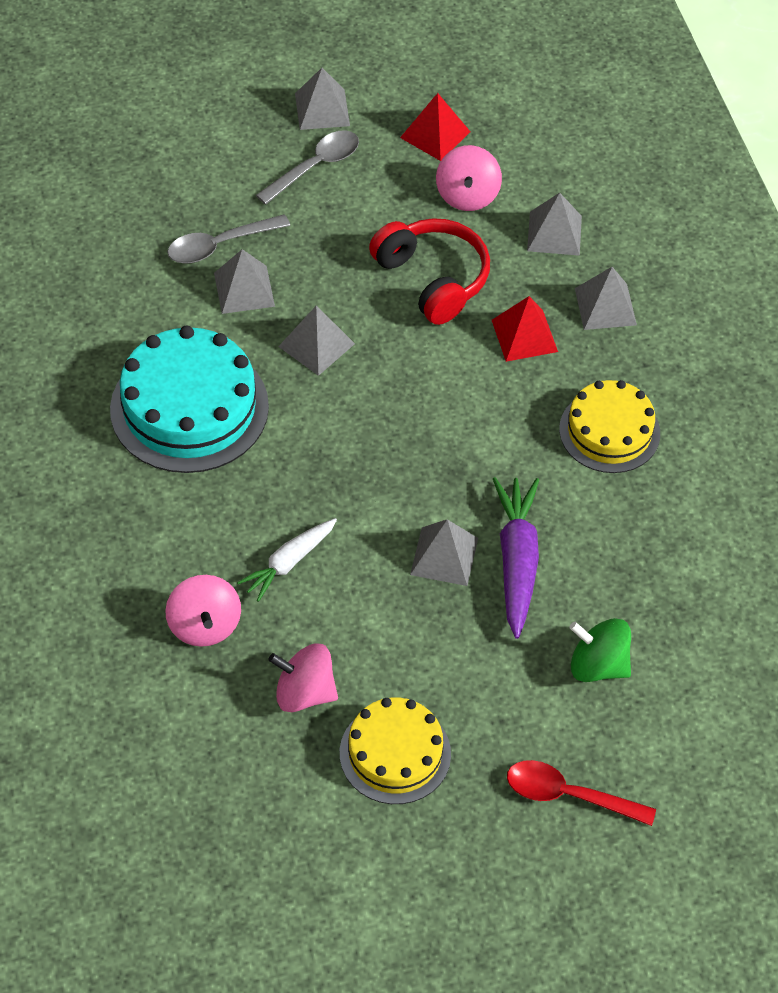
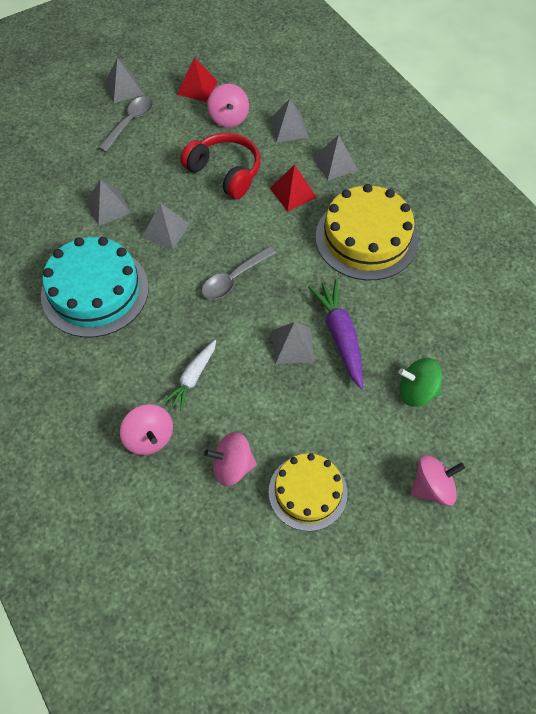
camera: 15 degrees left, 5 degrees up
grey spoon [167,214,290,264] -> grey spoon moved to [202,246,276,300]
red spoon [507,760,656,826] -> pink spinning top [411,455,465,506]
yellow cake [559,380,660,473] -> yellow cake [315,184,418,280], size x1.57

